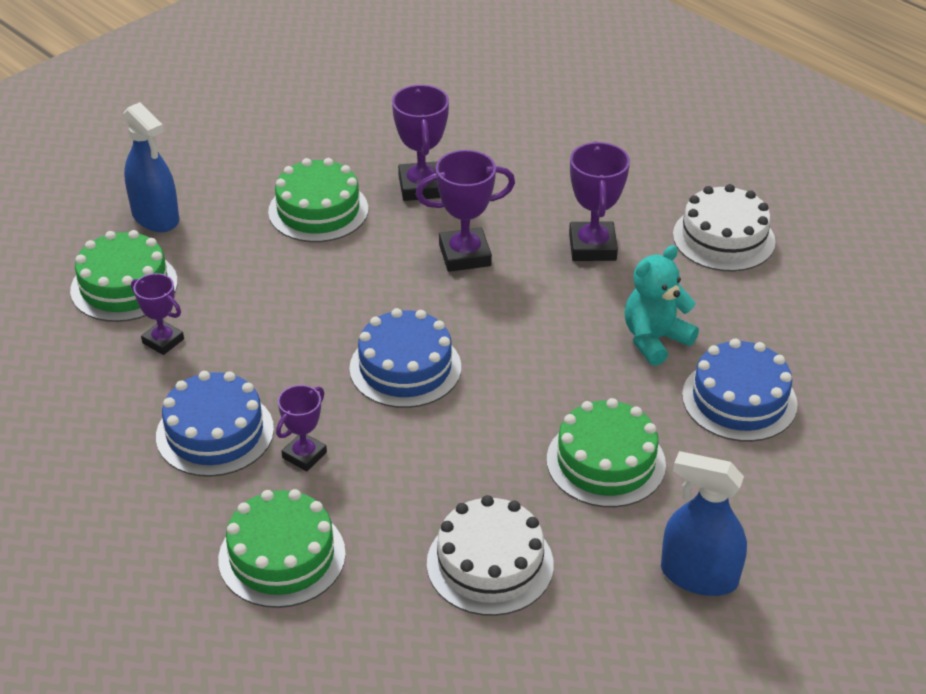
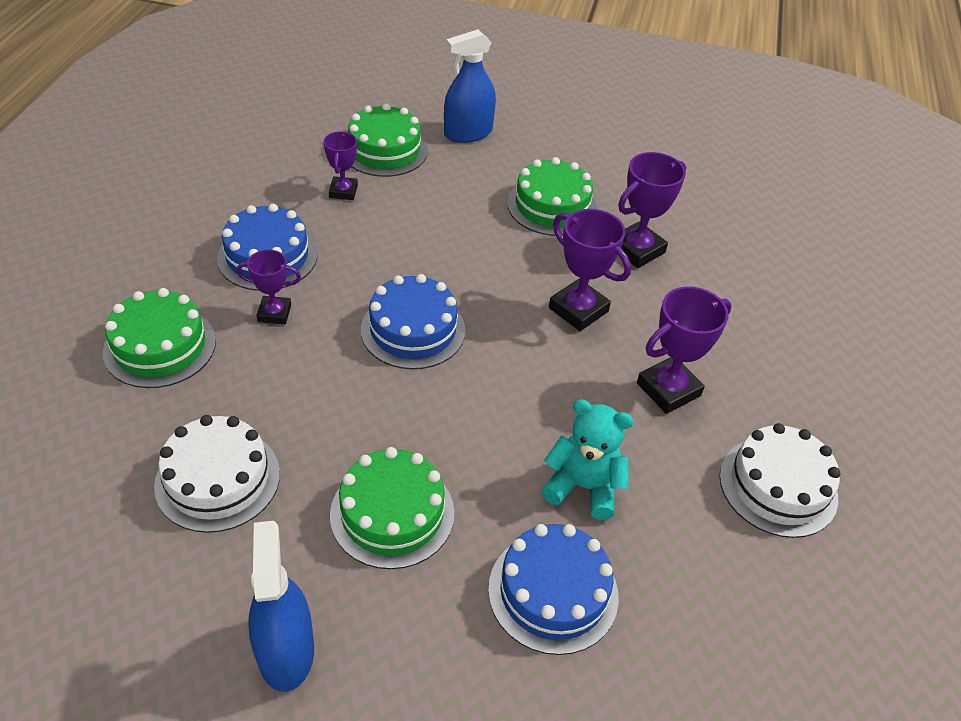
camera: 55 degrees right, 5 degrees up
blue spray bottle [124,102,179,232] -> blue spray bottle turned 45 degrees clockwise [444,29,496,143]

